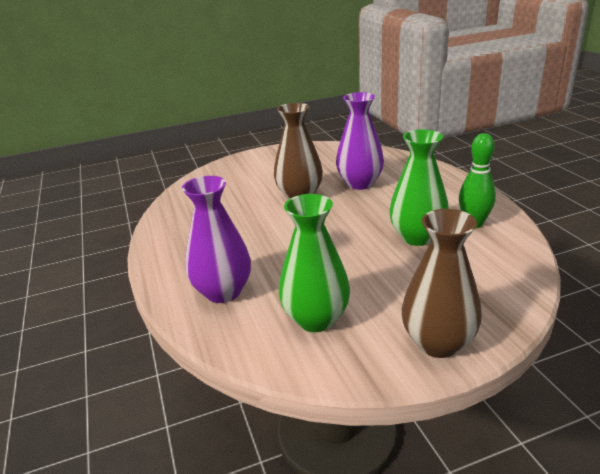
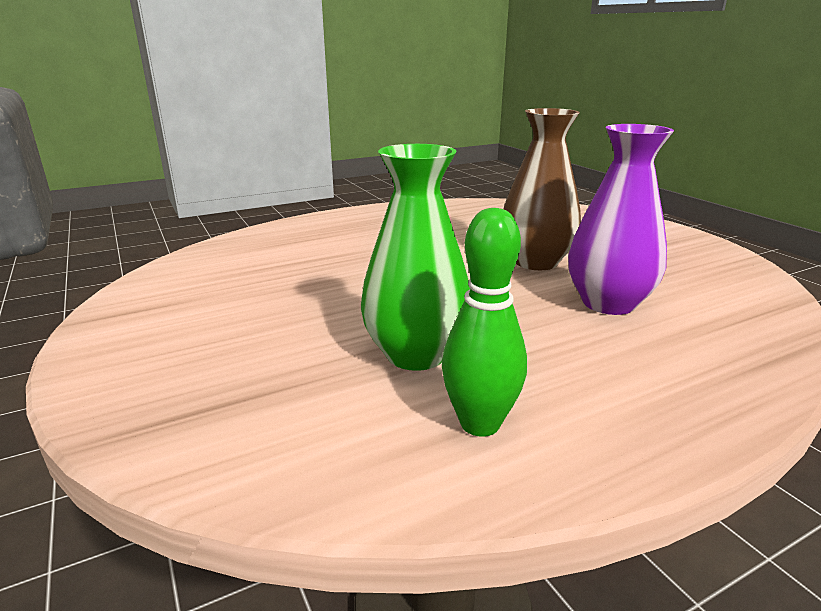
camera: 80 degrees right, 5 degrees down
purple vase [182,176,251,303] -> none
green vase [279,194,350,332] -> none
brown vase [402,209,482,358] -> none

